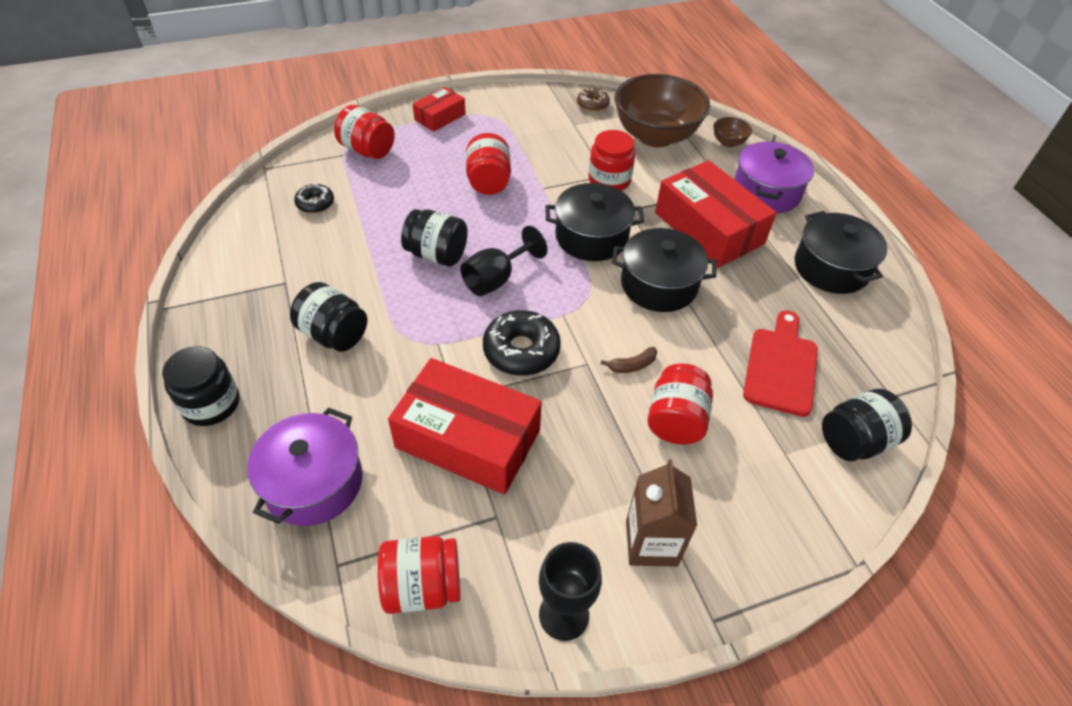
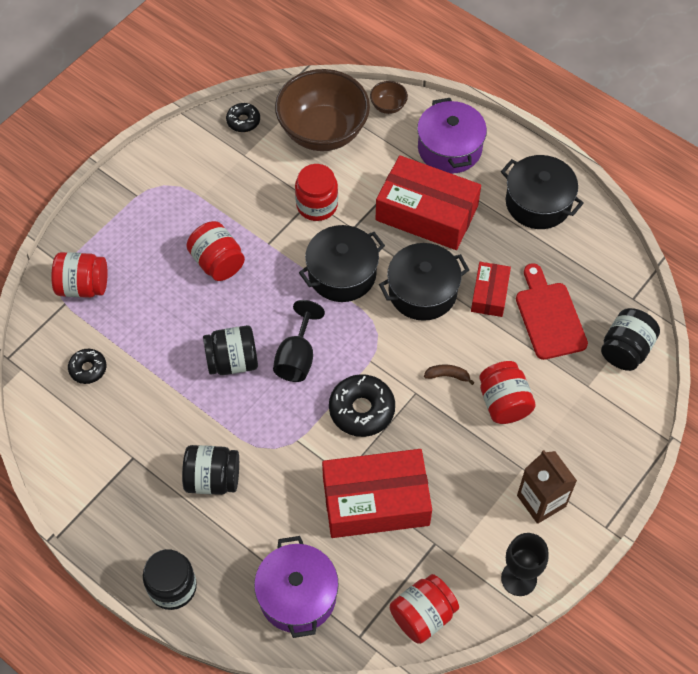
camera: 30 degrees left, 10 degrees up
red box [413,87,466,132] -> red box moved to [471,262,511,317]
brown donut [577,88,610,112] -> black donut [226,103,260,132]
brown banana [601,347,657,373] -> brown banana turned 120 degrees counterclockwise [424,365,475,385]

